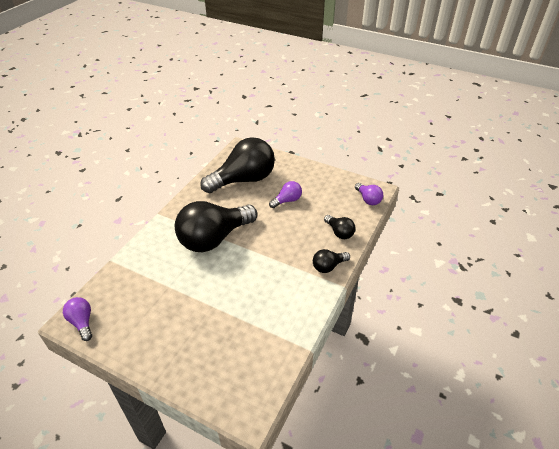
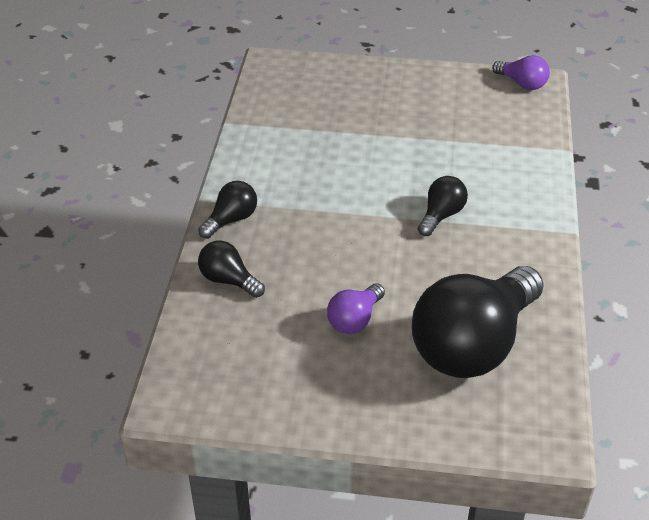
camera: 160 degrees right, 0 degrees up
black light bulb [175,201,257,252] -> black light bulb [418,176,468,236], size x0.45
purple light bulb [355,183,383,205] -> none

